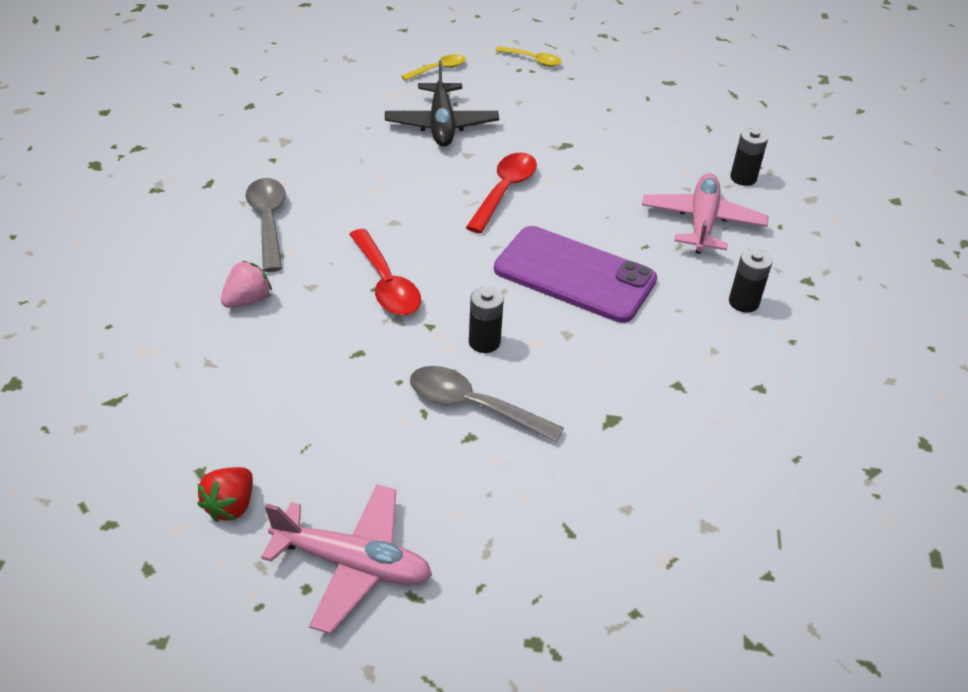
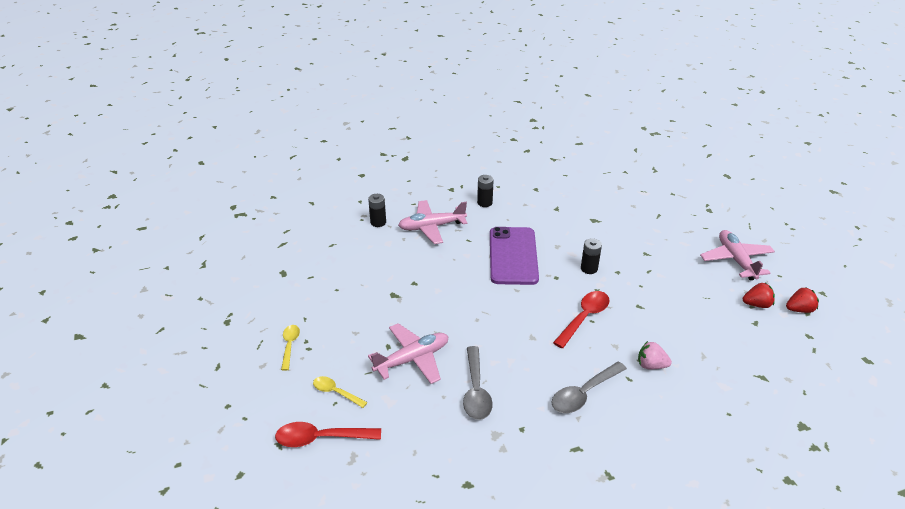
camera: 115 degrees left, 5 degrees down
black plane [385,61,499,147] -> pink plane [368,323,448,384]
grey spoon [410,366,564,443] -> grey spoon moved to [463,346,493,420]
red spoon [466,153,537,233] -> red spoon moved to [275,422,381,447]
none -> red strawberry [786,287,819,313]

